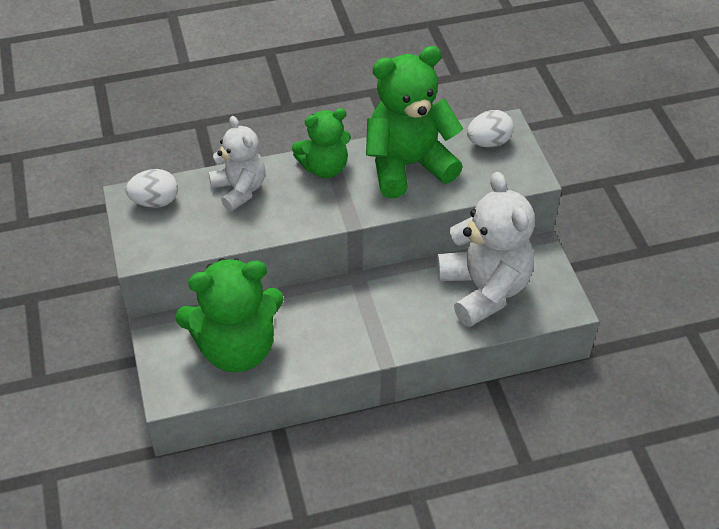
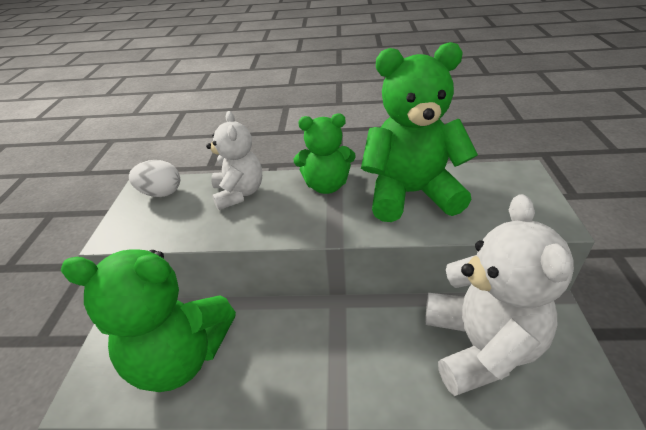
camera: 20 degrees right, 10 degrees down
white egg [467,110,514,147] -> none

